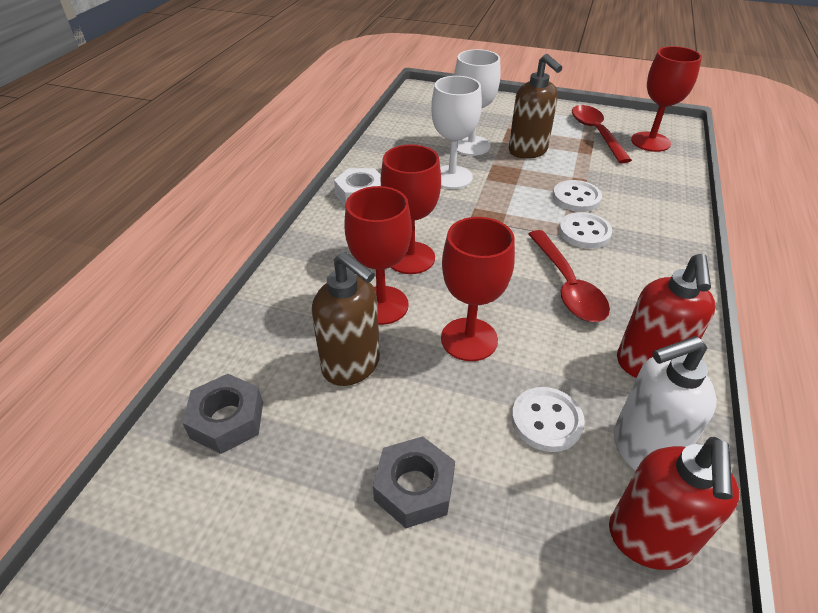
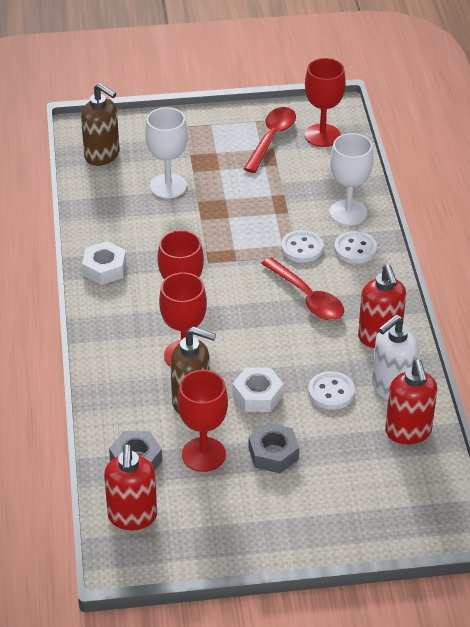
camera: 25 degrees left, 0 degrees up
white goblet [431,76,482,189] -> white goblet moved to [329,133,374,226]
red goblet [441,217,515,361] -> red goblet moved to [177,370,228,472]
brown soap dispenser [509,54,562,159] -> brown soap dispenser moved to [81,83,119,166]
white button [553,180,602,212] -> white button moved to [334,231,377,264]
red spoon [572,105,632,163] -> red spoon turned 60 degrees clockwise [244,107,296,173]
none -> red soap dispenser [104,444,157,530]
none -> white nut [233,367,284,412]

